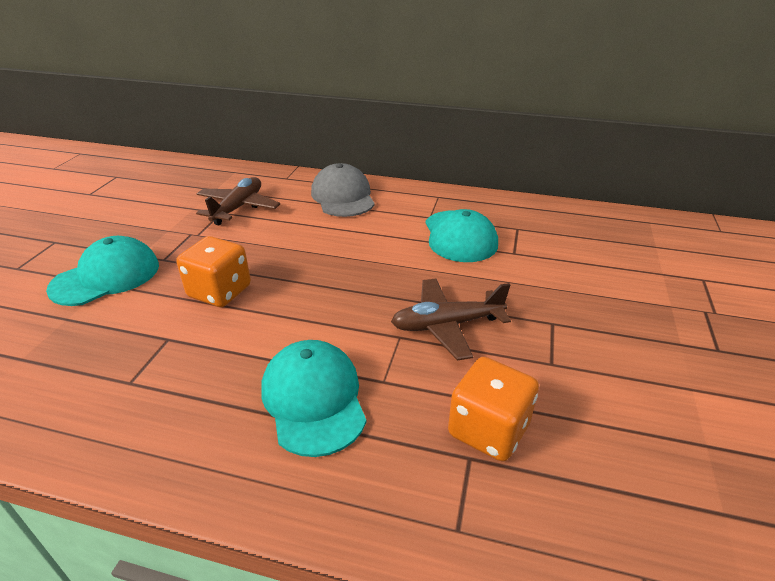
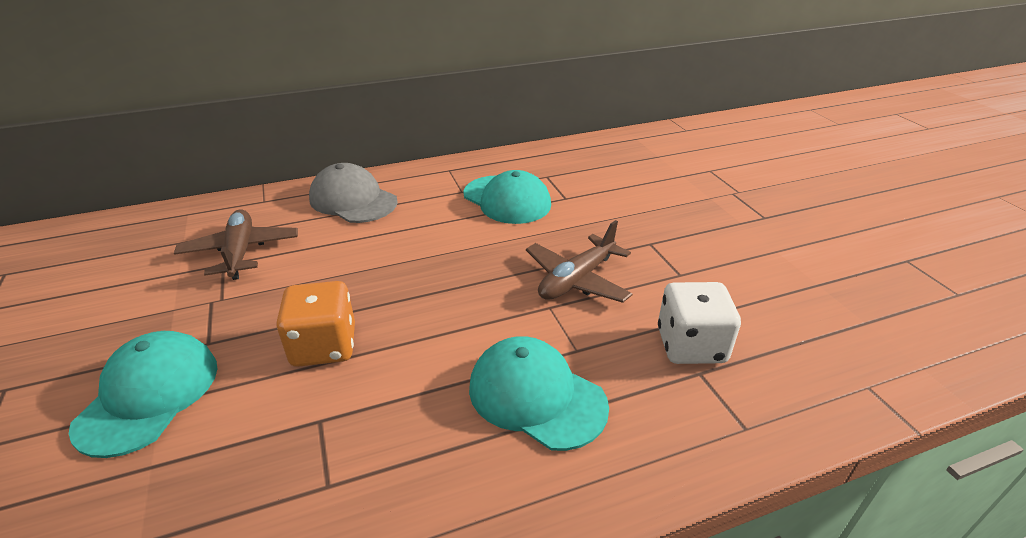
camera: 35 degrees left, 0 degrees up
orange dice [448,357,539,461] -> white dice [658,282,741,364]

